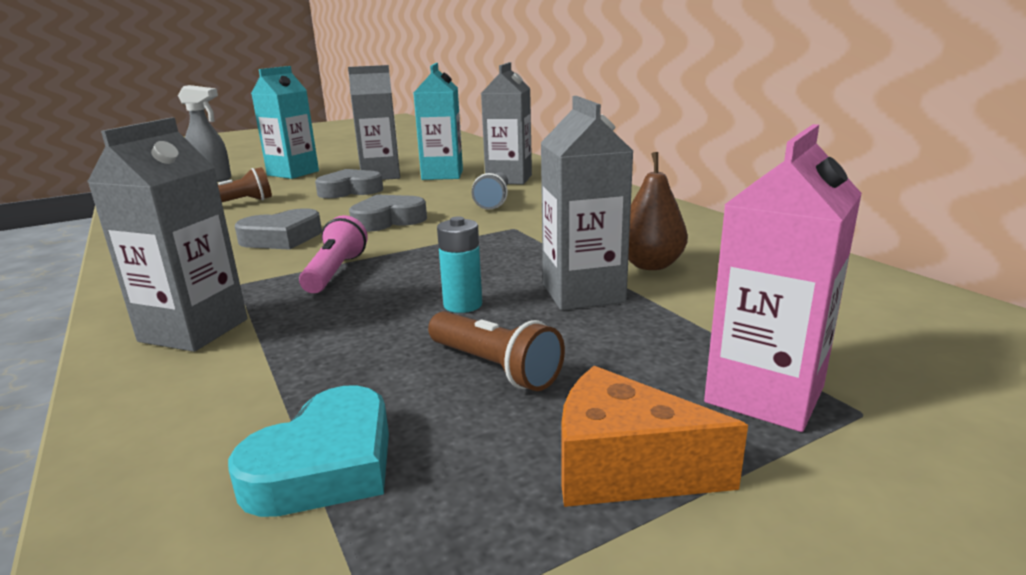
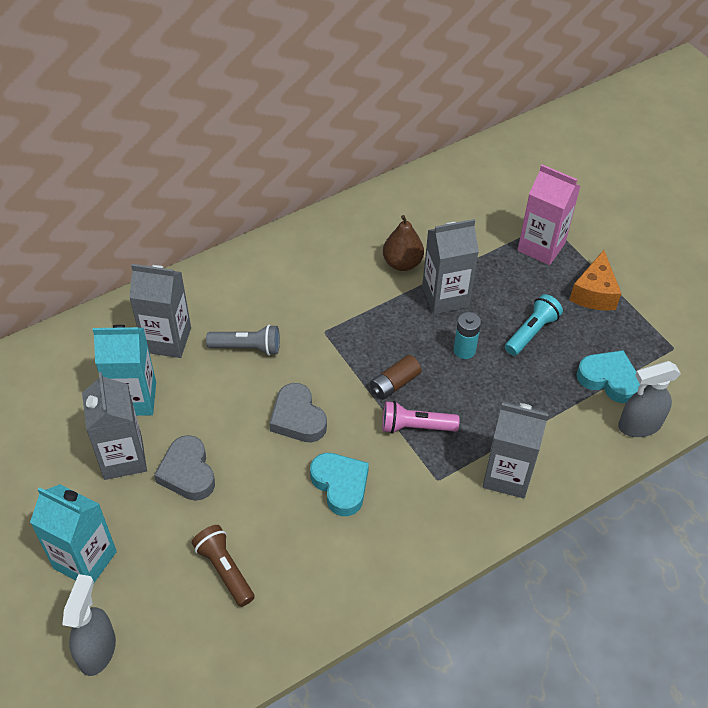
camera: 95 degrees left, 30 degrees up
grey heart [235,208,322,250] -> turquoise heart [310,453,369,516]
brown flashlight [428,311,565,391] -> turquoise flashlight [505,294,563,356]
none -> brown battery [370,355,421,400]
none -> grey spray bottle [618,361,681,437]

